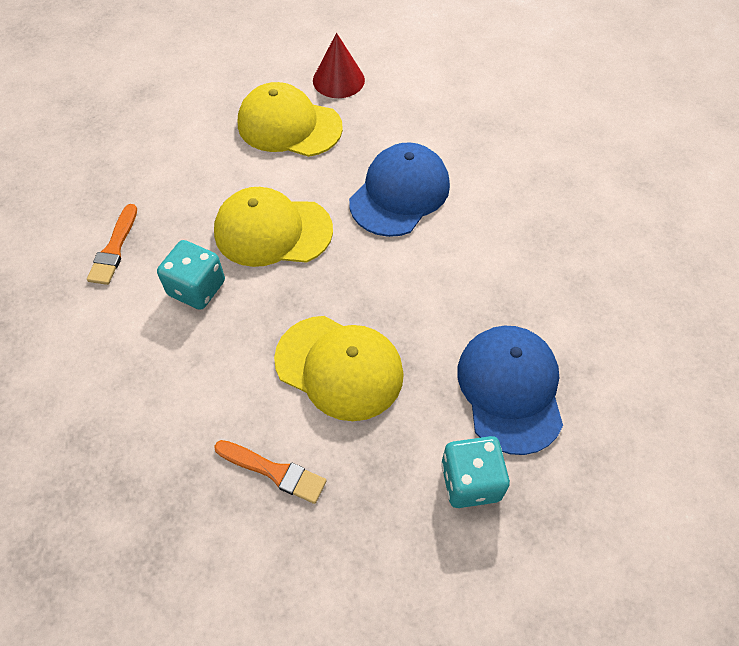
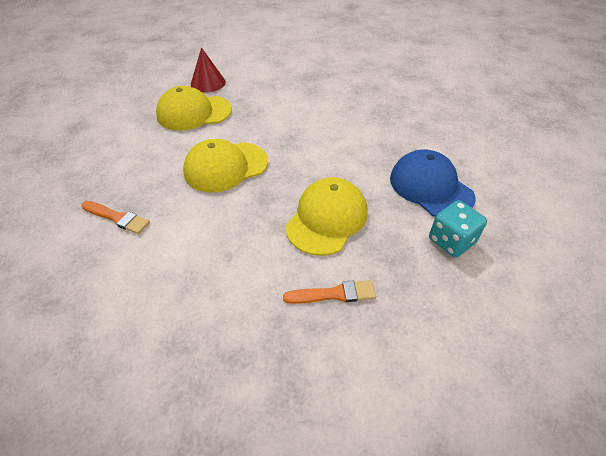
camera: 30 degrees left, 10 degrees down
orange brush [87,204,137,285] -> orange brush turned 45 degrees counterclockwise [81,201,150,234]
turquoise dice [157,240,225,310] -> none
yellow cap [274,316,404,421] -> yellow cap turned 60 degrees counterclockwise [285,177,367,256]
blue cap [349,142,450,237] -> none

